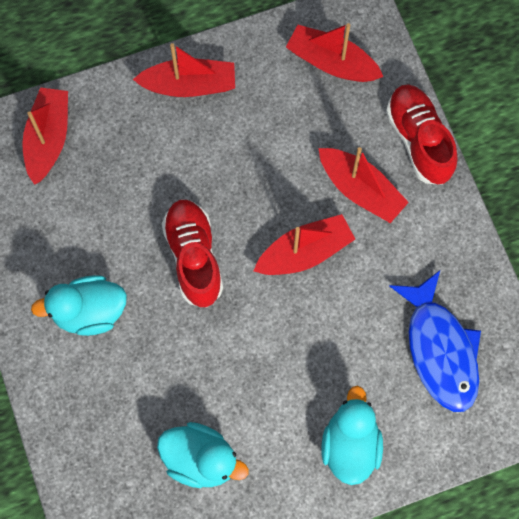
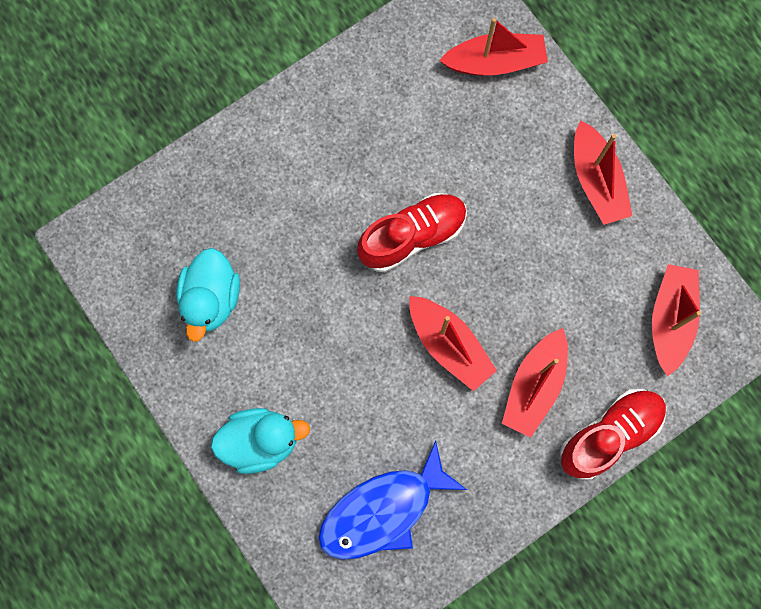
camera: 75 degrees right, 5 degrees up
turquoise duck [31,275,127,336] -> none

